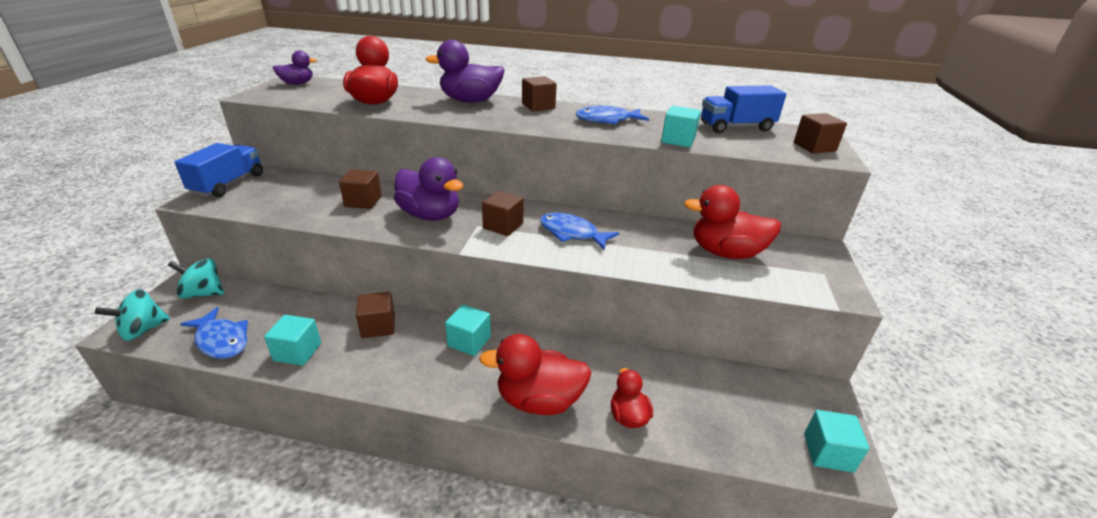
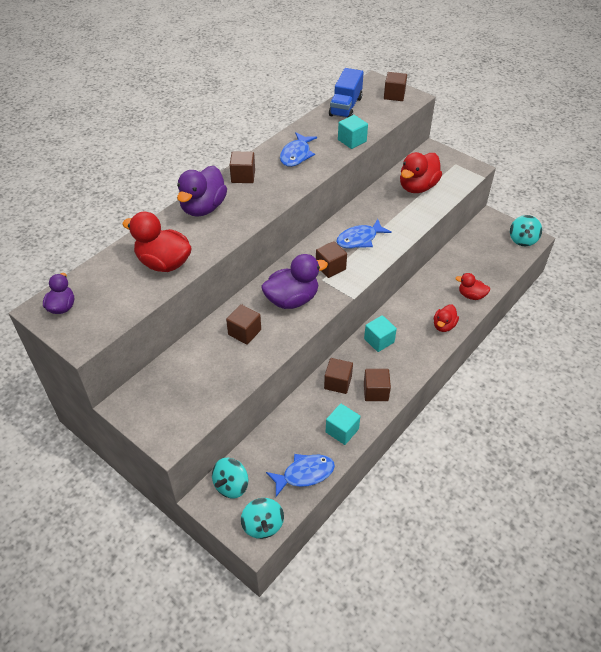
camera: 60 degrees left, 15 degrees up
blue truck [174,143,263,197] -> none
red duck [479,334,591,415] -> red duck [434,305,459,332], size x0.57
turquoise cube [804,410,869,472] -> turquoise spinning top [510,215,542,246]
none -> brown cube [364,369,391,401]

